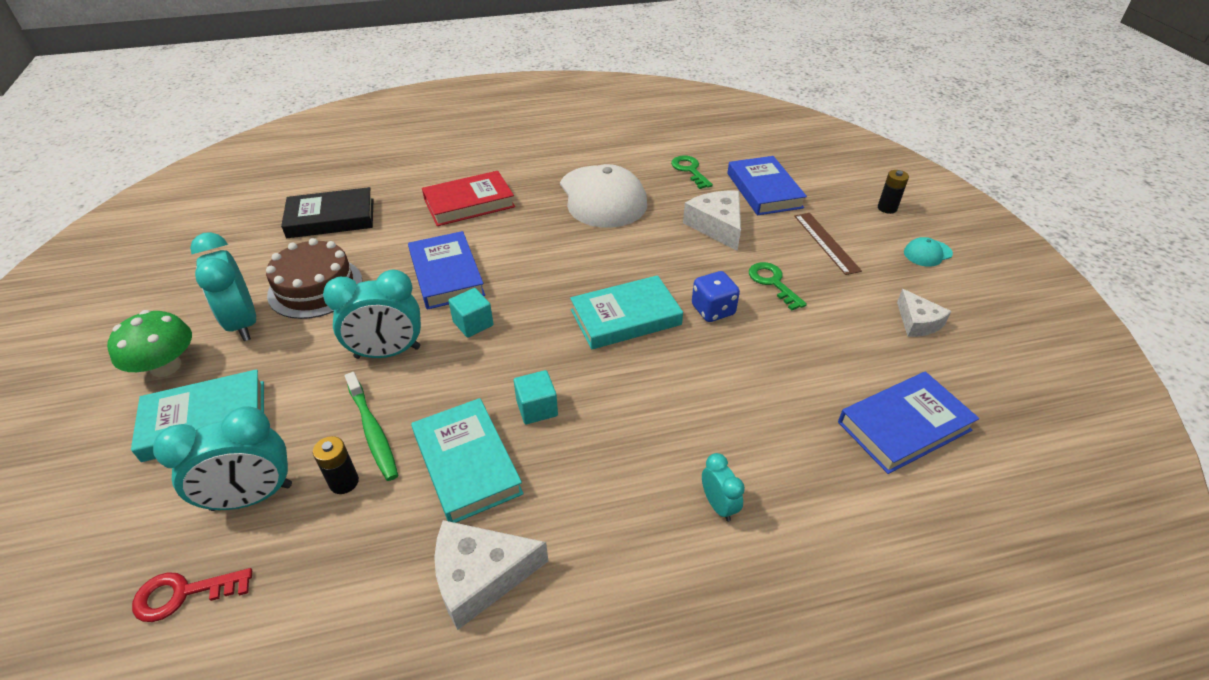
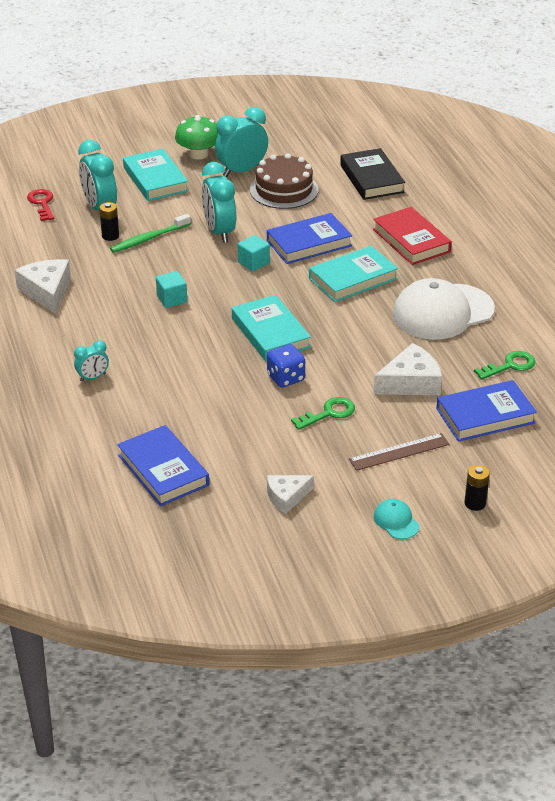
camera: 85 degrees right, 5 degrees down
turquoise book [411,398,523,523] -> turquoise book moved to [309,246,398,302]

